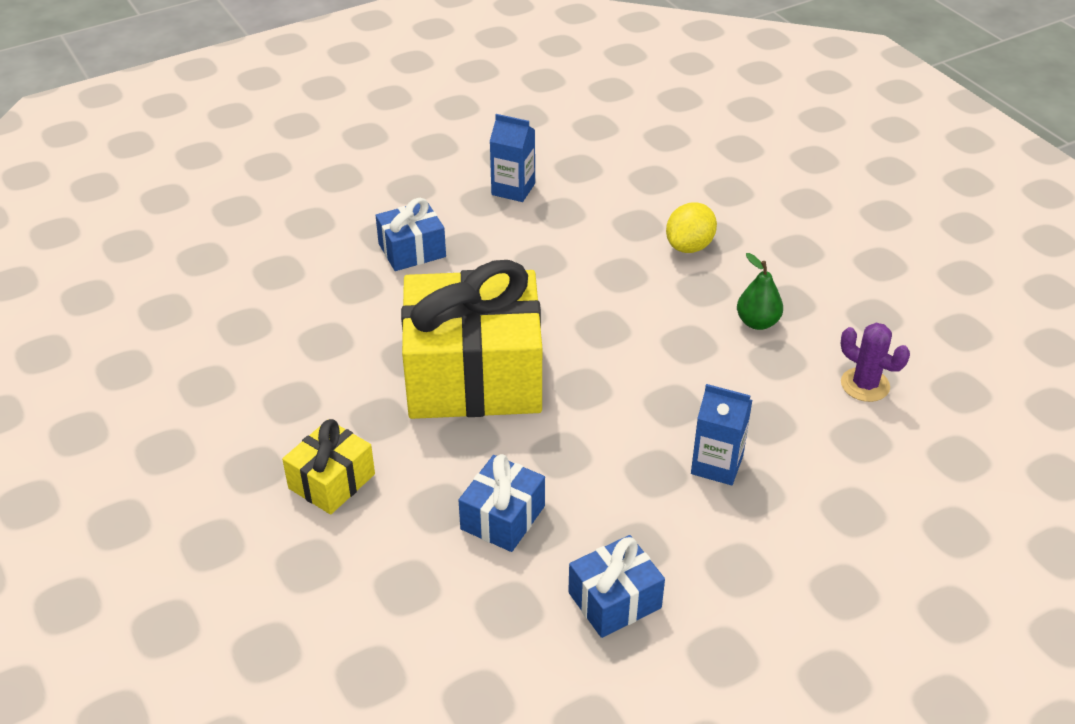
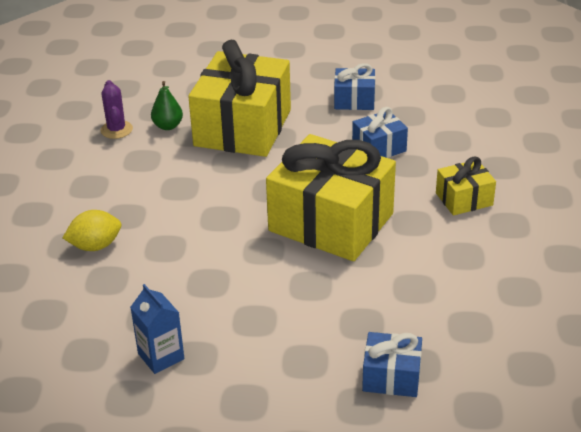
camera: 145 degrees left, 5 degrees down
blue gift [375,198,446,271] -> blue gift moved to [362,332,422,397]
blue carton [691,384,753,485] -> yellow gift [188,40,291,157]
green pear [737,253,783,330] -> green pear moved to [151,81,183,130]

